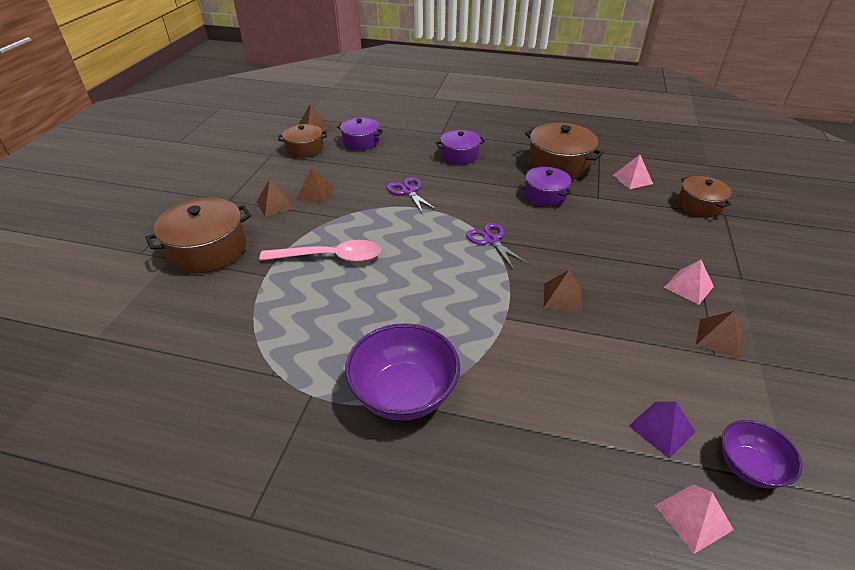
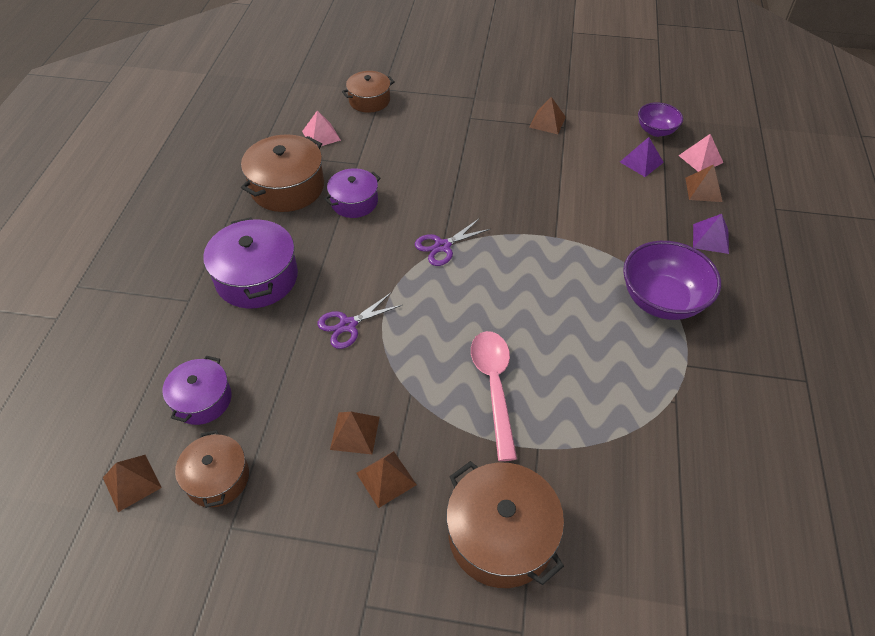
camera: 95 degrees left, 10 degrees up
purple pot [436,130,485,165] -> purple pot [203,217,298,309], size x1.59
brown pyramid [544,270,582,313] -> brown pyramid moved to [685,164,723,202]
pink pyramid [664,260,714,305] -> none
none -> purple pyramid [693,214,729,254]

